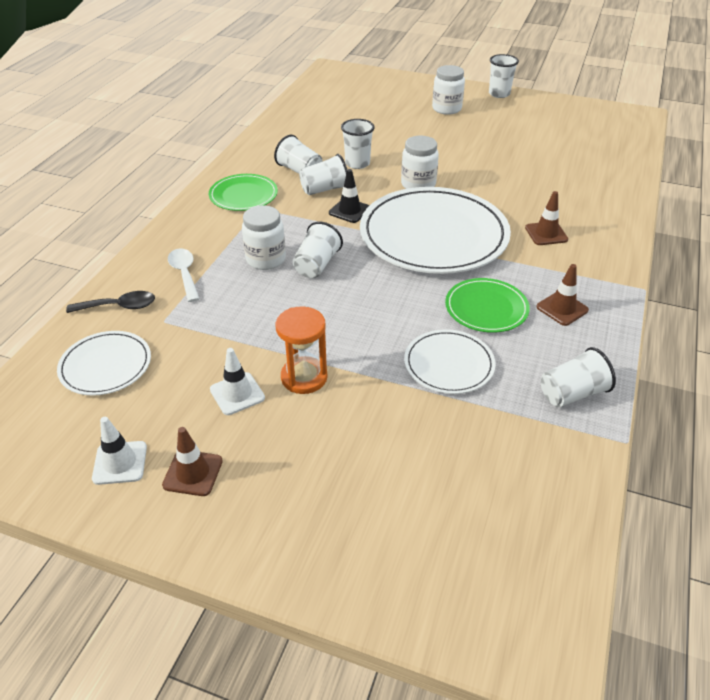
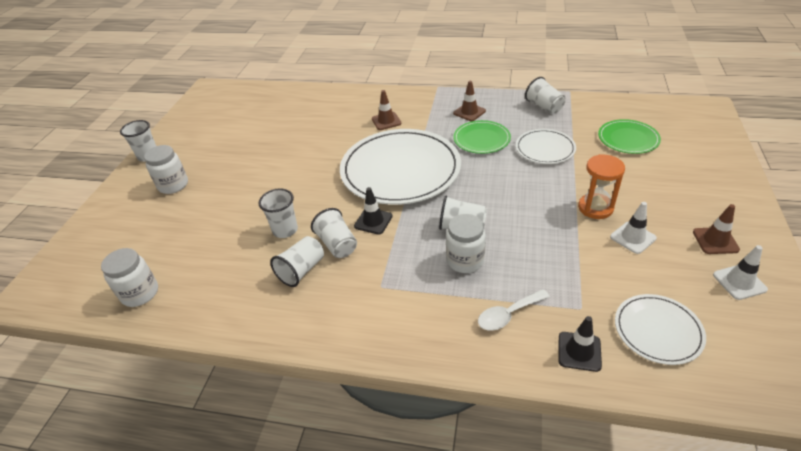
camera: 95 degrees left, 0 degrees up
black spoon [66,291,155,313] -> black traffic cone [558,316,602,372]
green plate [209,174,278,211] -> green plate moved to [598,119,661,154]
white jar [401,136,439,189] -> white jar moved to [101,248,158,307]

